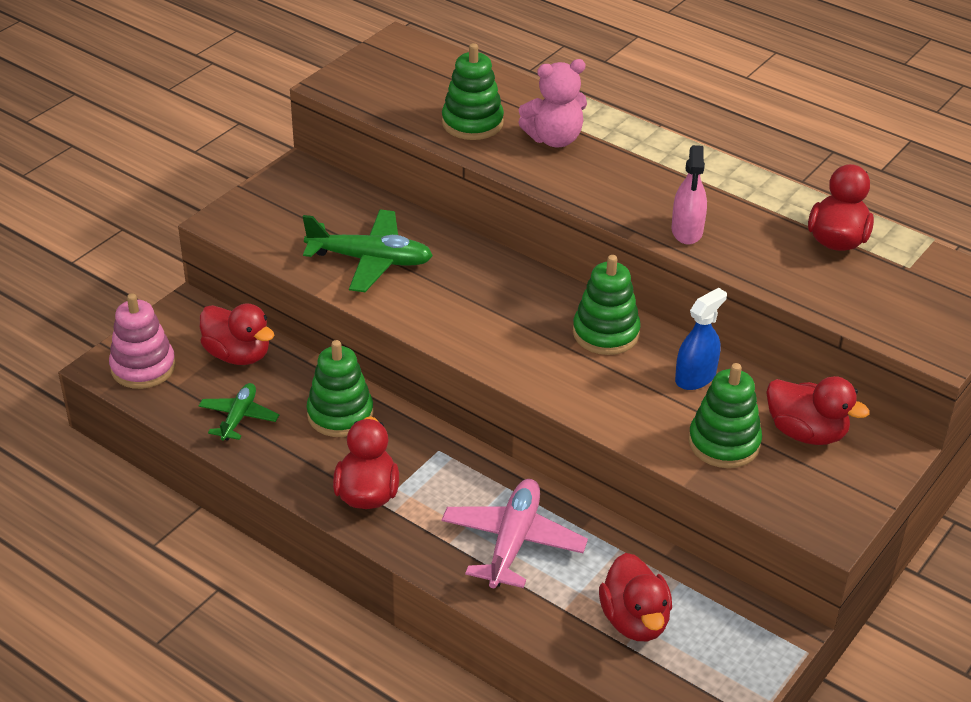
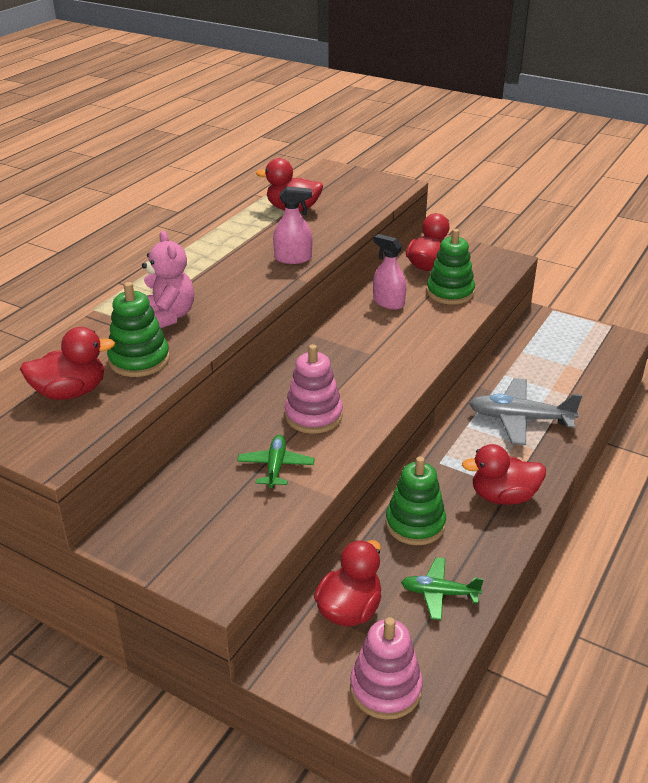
camera: 95 degrees left, 5 degrees down
green plane [303,209,433,292] -> green plane [237,435,315,488], size x0.60
pink plane [442,479,588,588] -> grey plane [469,378,582,445]
green stacking toy [573,255,641,355] -> none
red duck [599,553,672,641] -> red duck moved to [20,327,115,400]
blue spray bottle [675,288,727,390] -> pink spray bottle [373,234,406,310]
none -> pink stacking toy [285,344,343,434]

